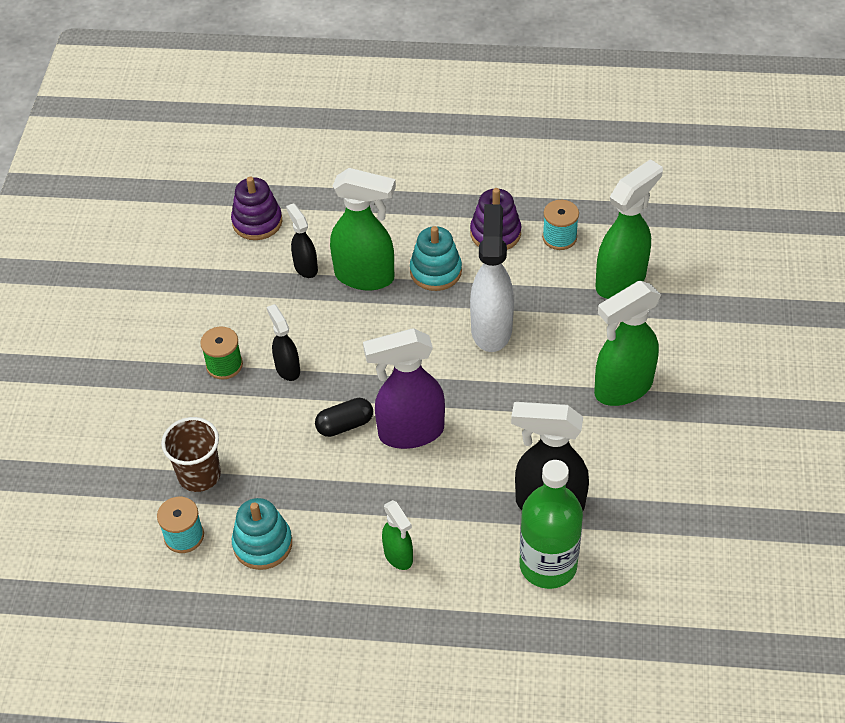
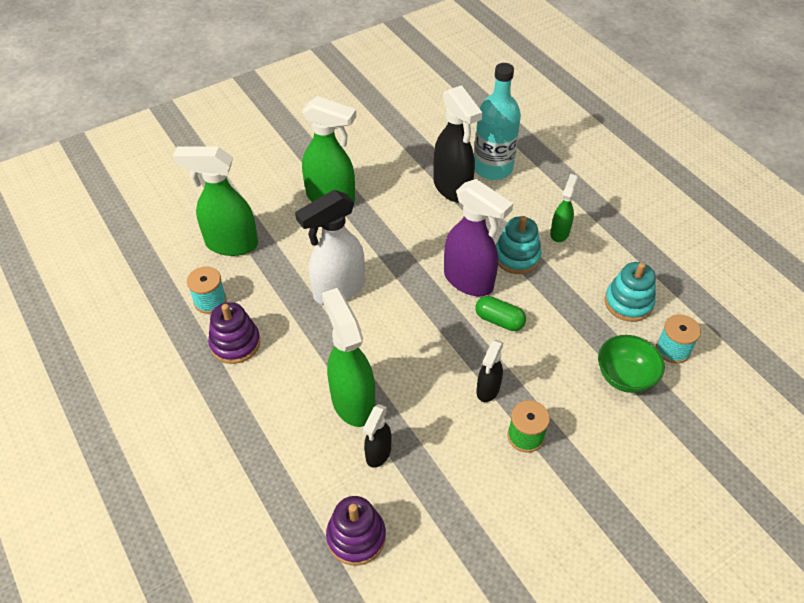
camera: 130 degrees left, 0 degrees up
brown cup [161,417,221,492] -> green bowl [598,335,665,393]
black capsule [315,398,373,437] -> green capsule [476,296,526,331]
turquoise stacking toy [410,226,462,291] -> turquoise stacking toy moved to [496,216,541,274]
green bottle [519,460,583,589] -> turquoise bottle [474,63,521,180]

